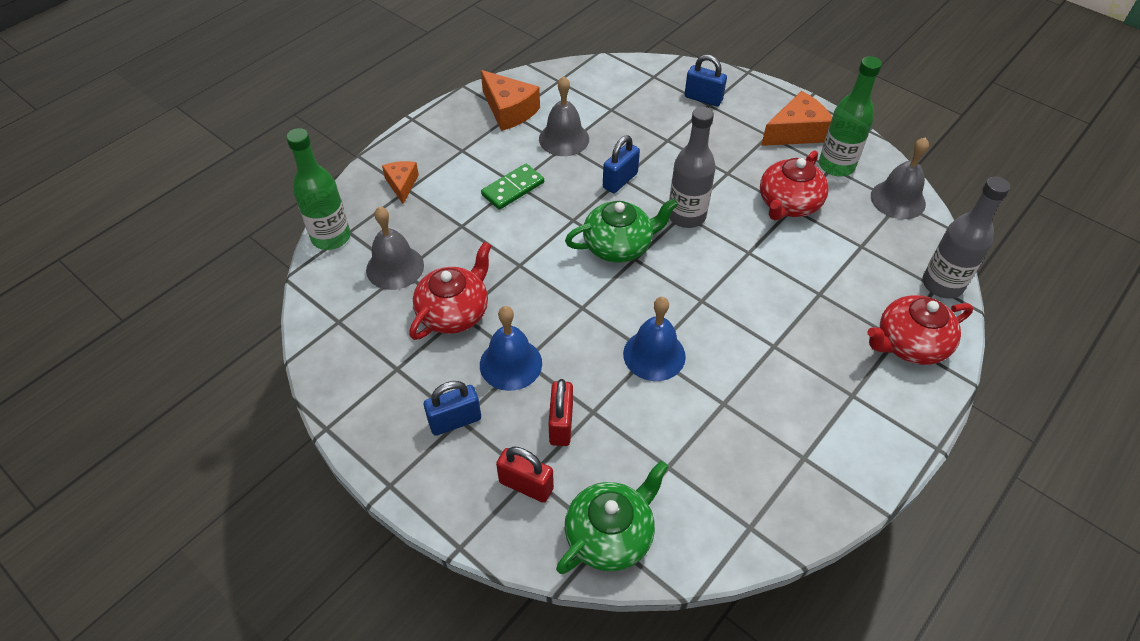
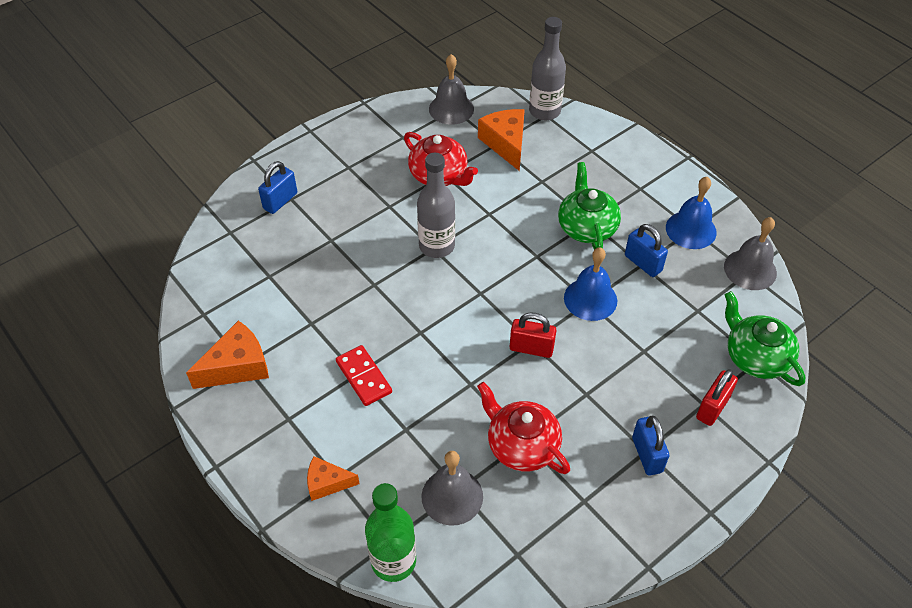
camera: 80 degrees left, 0 degrees up
blue bell [480,306,542,391] -> blue bell moved to [666,177,717,249]
green domino [481,164,544,210] -> red domino [336,345,392,406]
grey bell [539,76,589,156] -> grey bell moved to [724,217,777,290]
red padlock [549,379,573,446] -> red padlock moved to [510,312,556,358]
green teapot [565,198,678,263] -> green teapot moved to [558,162,621,250]
blue padlock [603,135,640,193] -> blue padlock moved to [625,224,668,277]
orange cheese [761,91,832,146] -> orange cheese moved to [478,109,525,171]
green bottle [819,56,882,176] -> none
red teapot [867,295,973,365] -> none

